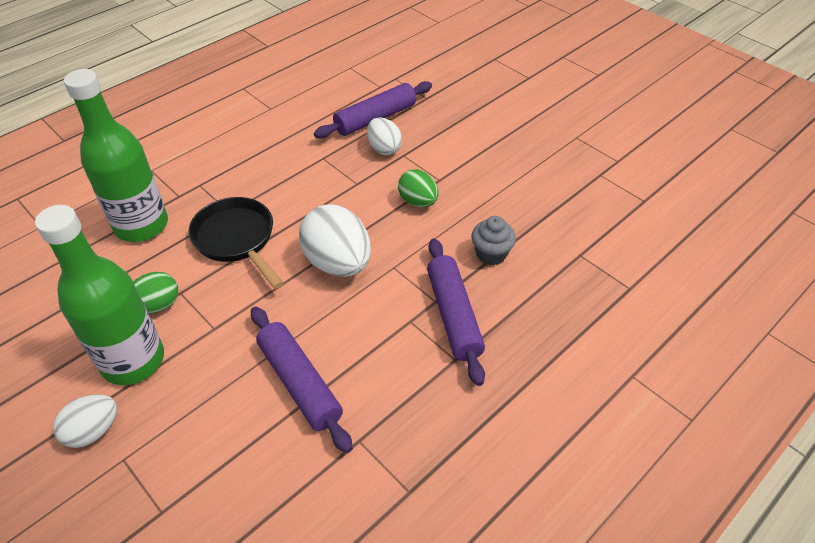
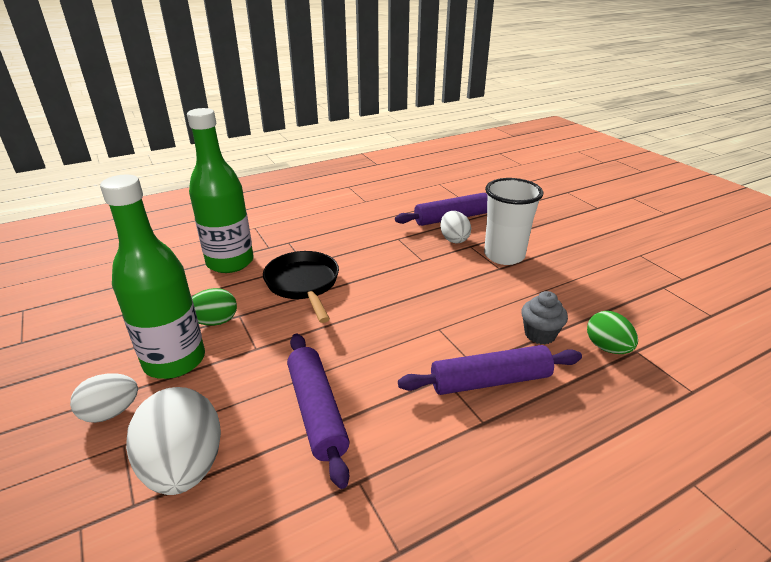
camera: 15 degrees right, 15 degrees down
white egg [299,204,371,277] -> white egg moved to [126,387,221,495]
green egg [398,169,438,207] -> green egg moved to [587,311,638,354]
purple rolling pin [427,238,485,386] -> purple rolling pin turned 75 degrees clockwise [398,345,582,395]
none -> white cup [484,178,543,265]

